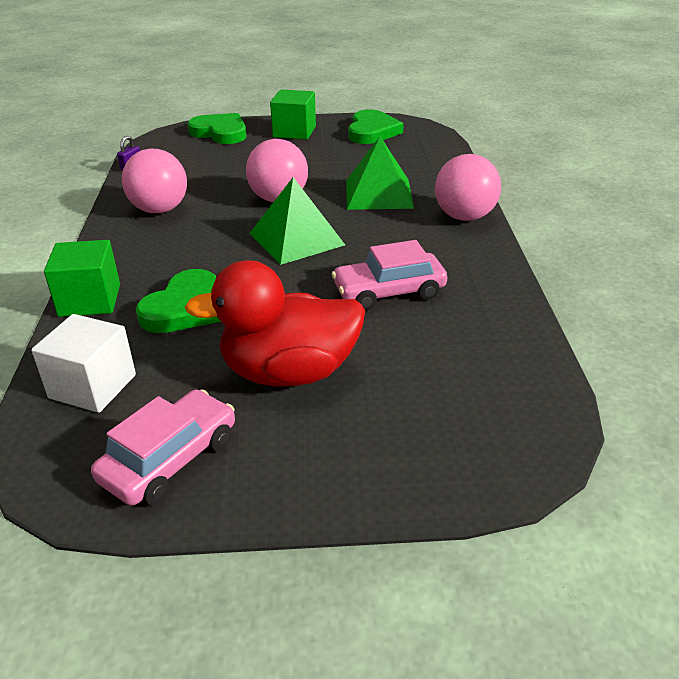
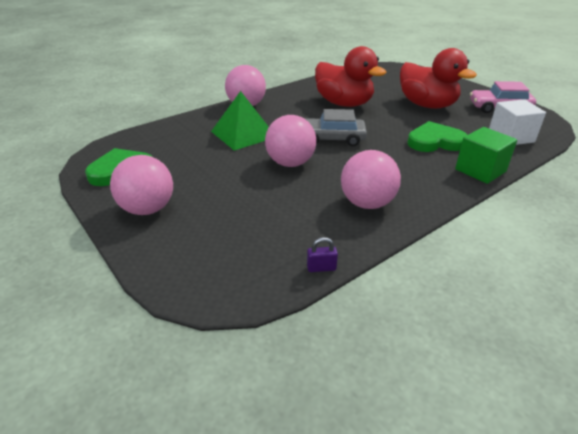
camera: 125 degrees left, 0 degrees up
green heart [187,113,247,144] -> none
green pyramid [249,177,345,265] -> grey car [304,109,367,146]
green cube [270,90,316,140] -> pink ball [110,155,173,215]
pink car [332,240,447,310] -> red duck [315,46,386,107]

